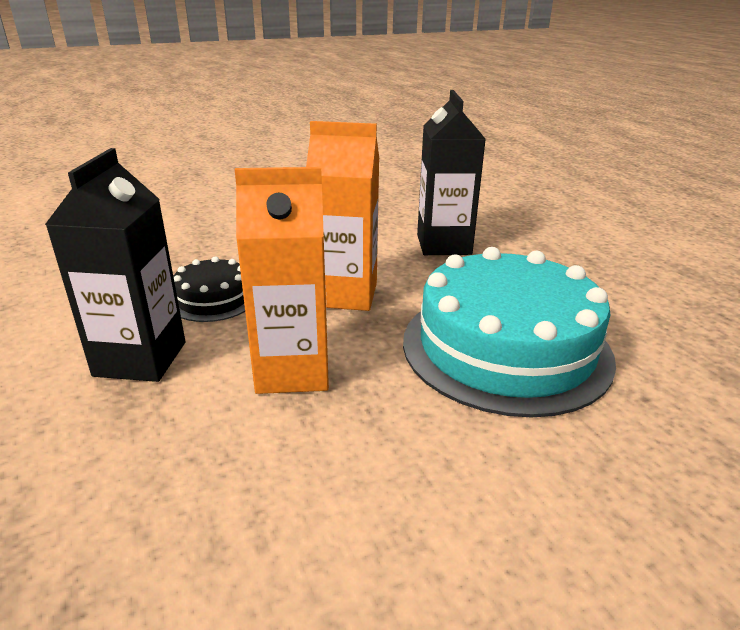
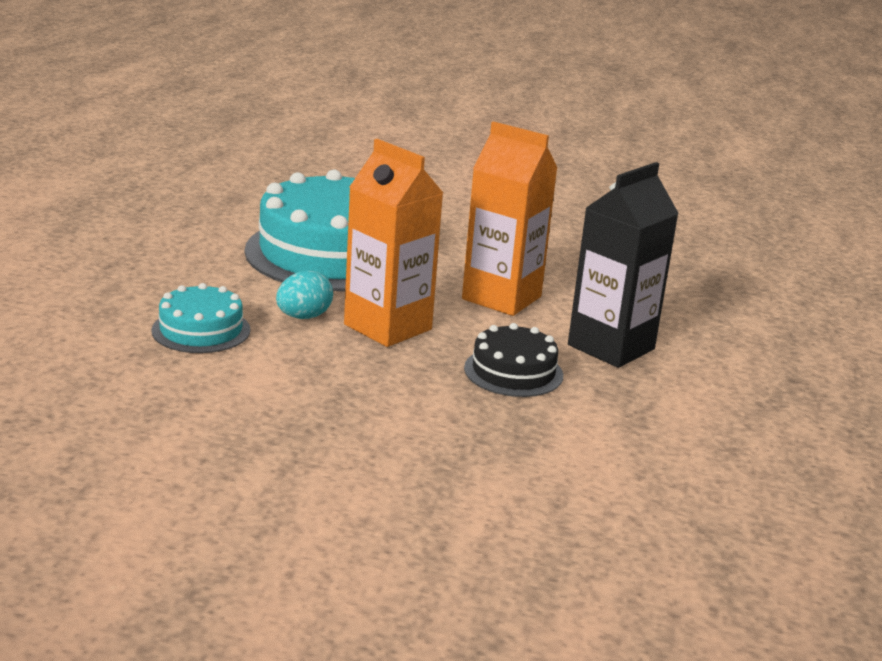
camera: 145 degrees left, 5 degrees down
black carton [417,90,485,255] -> turquoise cake [151,283,250,353]
none -> turquoise egg [276,270,333,319]

